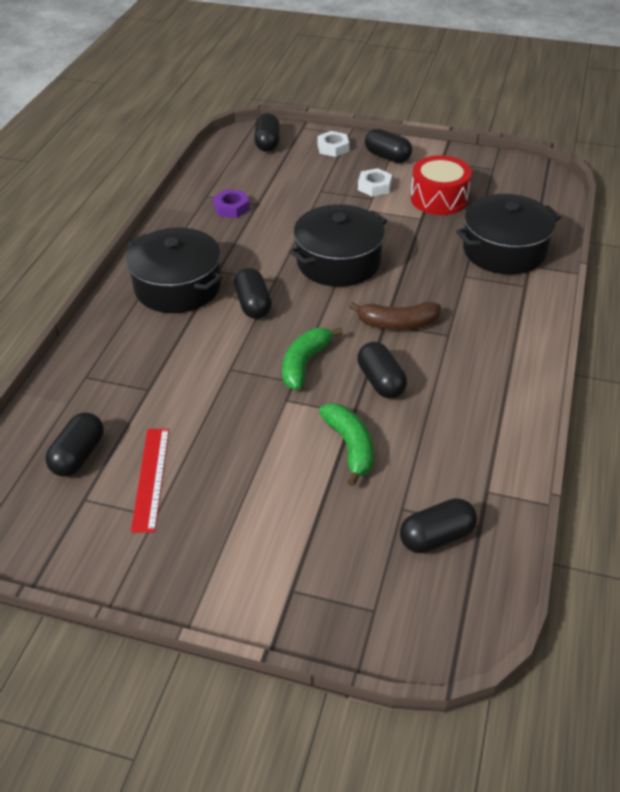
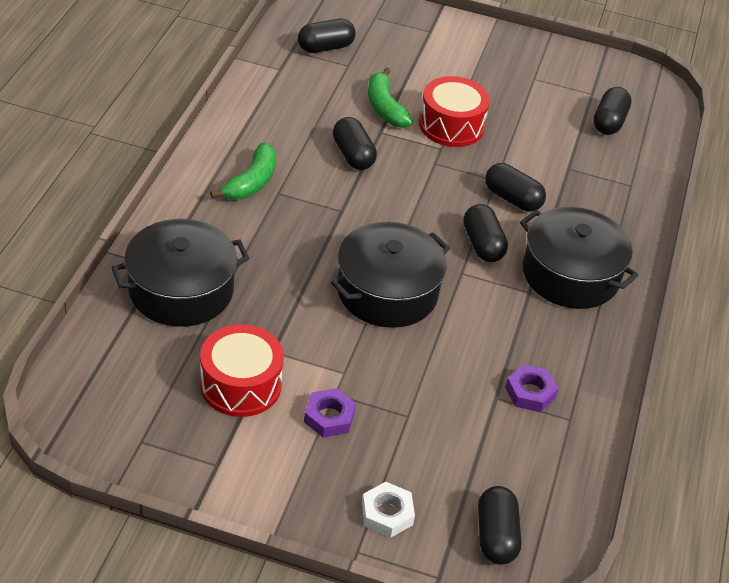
camera: 175 degrees right, 0 degrees up
red ruler [131,429,169,533] -> none
green banana [282,327,343,390] -> green banana moved to [210,143,276,200]
brown banana [349,302,441,330] -> none
white nut [358,168,392,197] -> purple nut [304,388,356,438]
black capsule [365,129,412,163] -> black capsule moved to [485,163,546,212]
none -> red drum [419,76,490,147]

